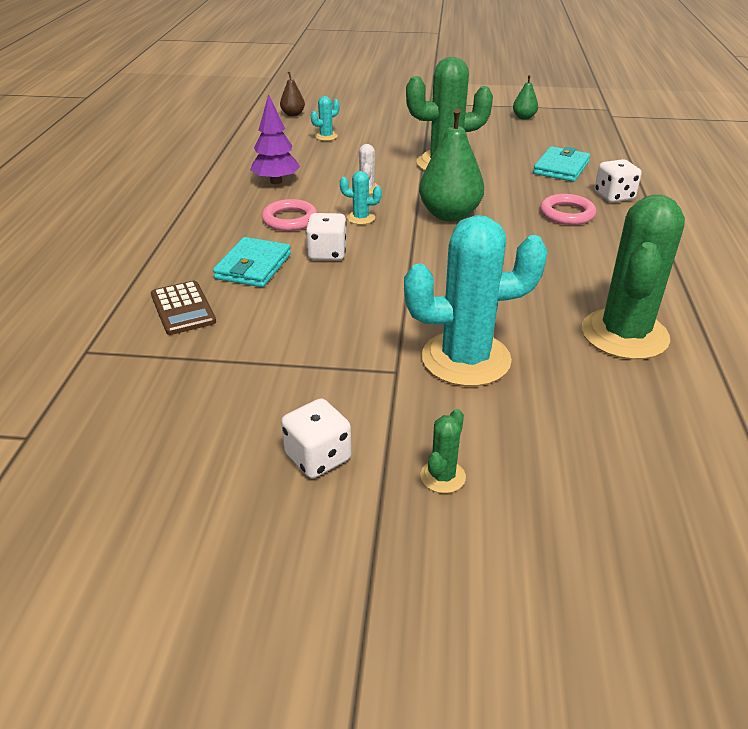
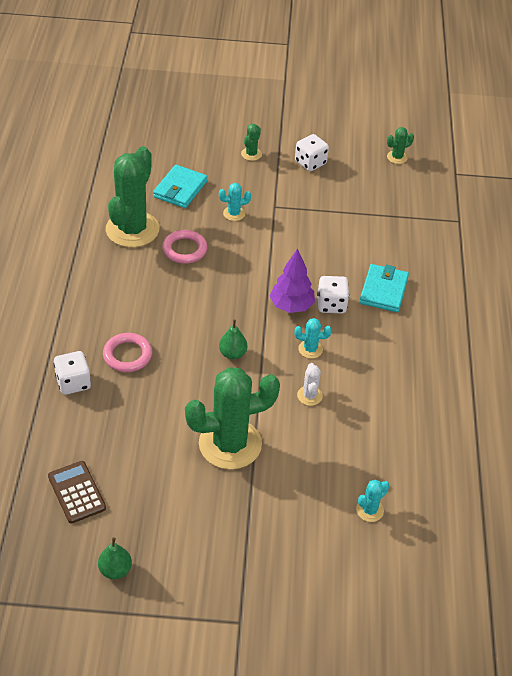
camera: 175 degrees right, 10 degrees up
brown calculator [151,281,216,335] -> brown calculator moved to [48,461,106,524]
purple tree [250,94,300,184] -> purple tree moved to [270,249,315,313]
pink ring [262,199,317,231] -> pink ring moved to [162,230,207,264]
brown pear [280,72,305,116] -> none
turquoise cactus [404,215,548,386] -> turquoise cactus [219,183,251,221], size x0.42
green pear [419,108,484,221] -> green pear [219,320,248,359], size x0.50
turquoise wallet [533,146,590,182] -> turquoise wallet moved to [153,165,207,208]
none -> green cactus [387,127,414,164]

